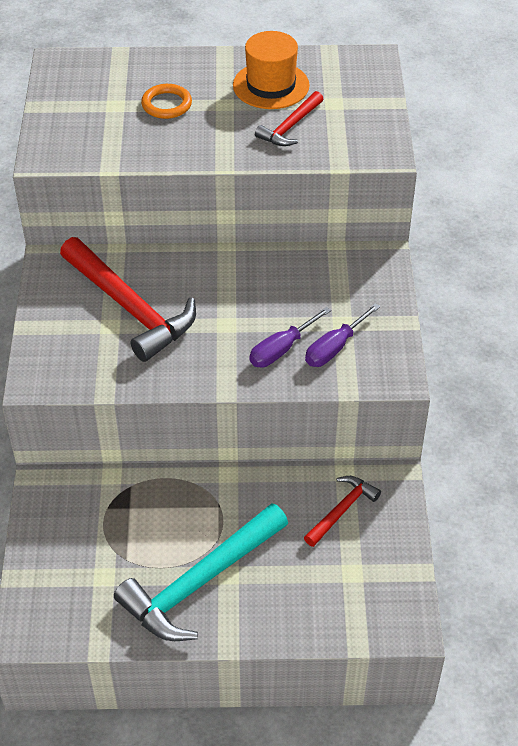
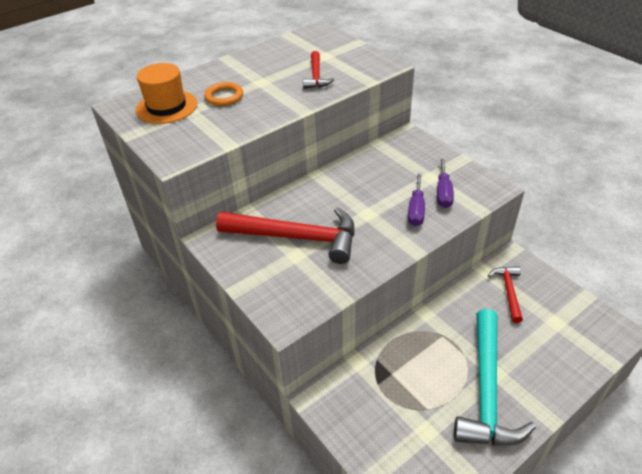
camera: 35 degrees left, 5 degrees down
orange hat [233,31,310,109] -> orange hat moved to [136,63,197,124]

